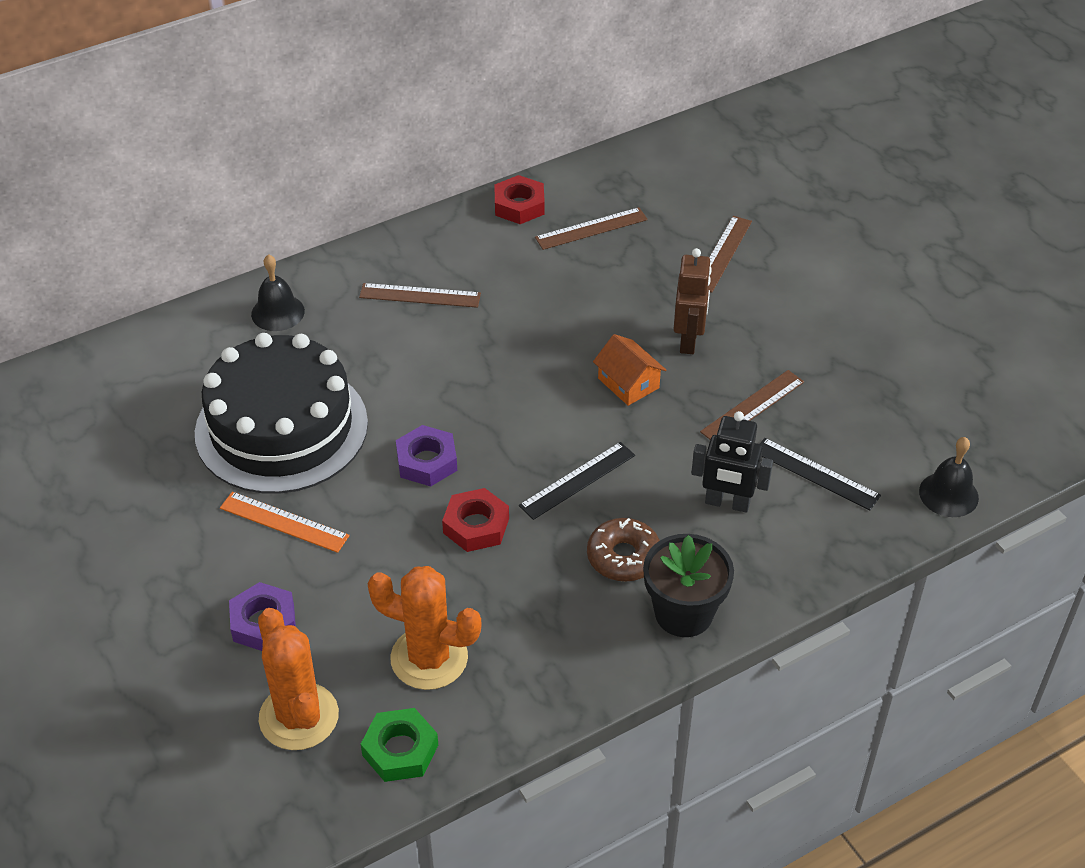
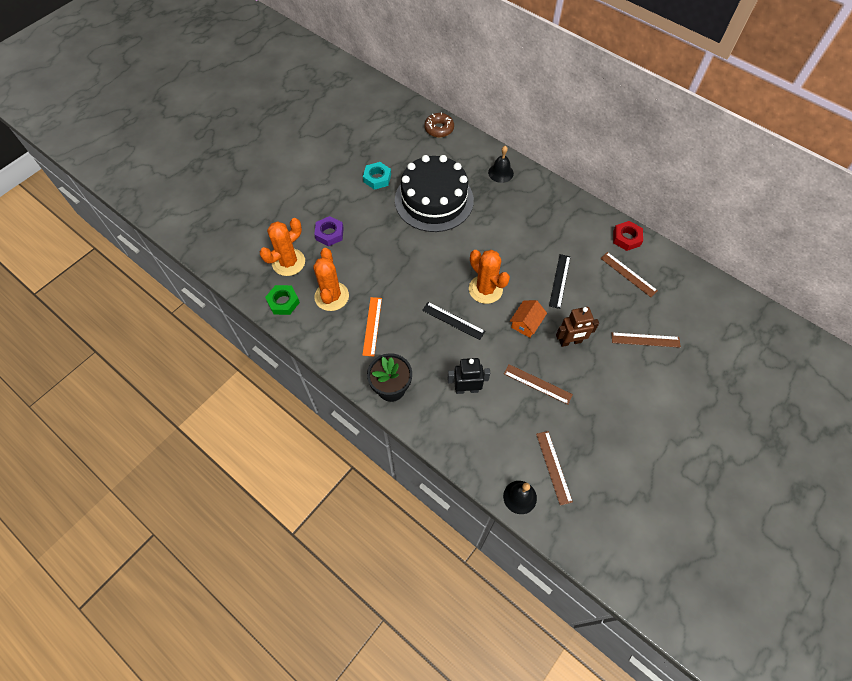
camera: 70 degrees right, 15 degrees up
orange ruler [220,492,350,553] -> orange ruler moved to [362,297,382,356]
brown ruler [359,283,481,308] -> brown ruler moved to [536,431,573,506]
purple nut [396,425,457,486] -> none
red nut [442,488,509,552] -> none
brown donut [587,518,660,581] -> brown donut moved to [424,112,454,137]
black robot [691,411,773,513] -> black robot turned 90 degrees clockwise [448,358,490,394]
black ruler [760,438,881,510] -> black ruler moved to [549,254,571,309]
none -> turquoise nut [363,162,391,190]
none -> orange cactus [469,250,510,304]

